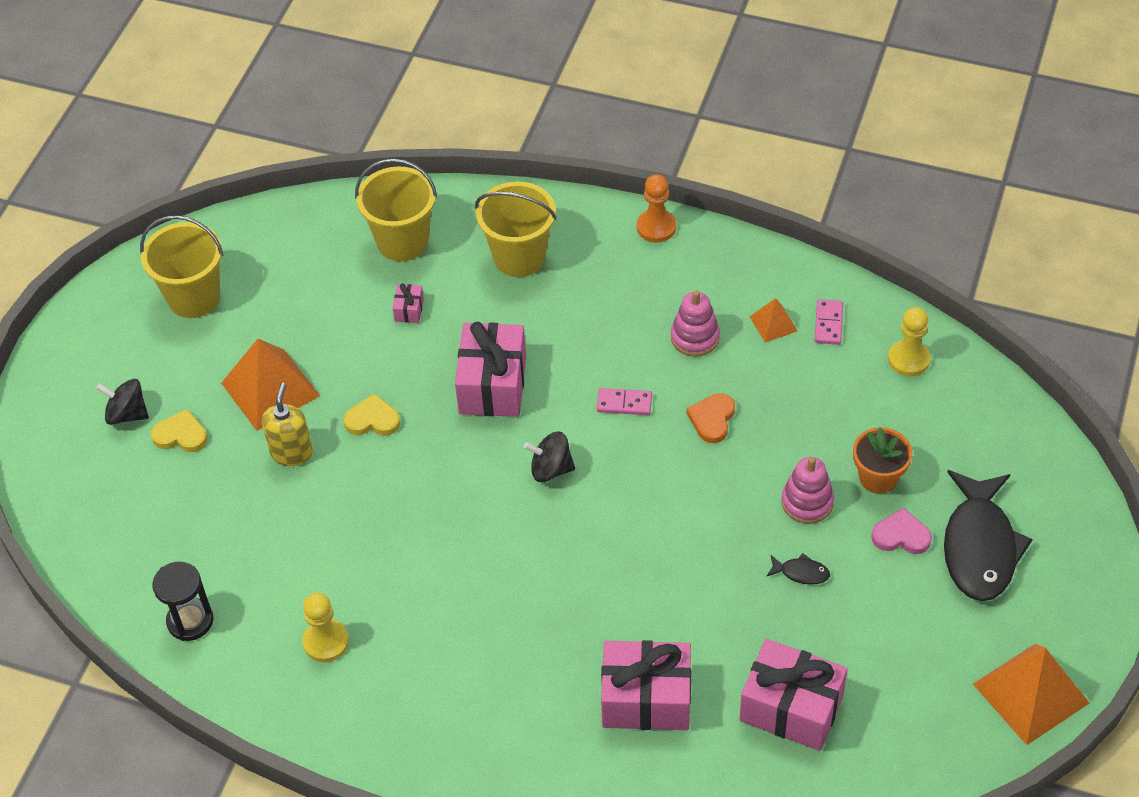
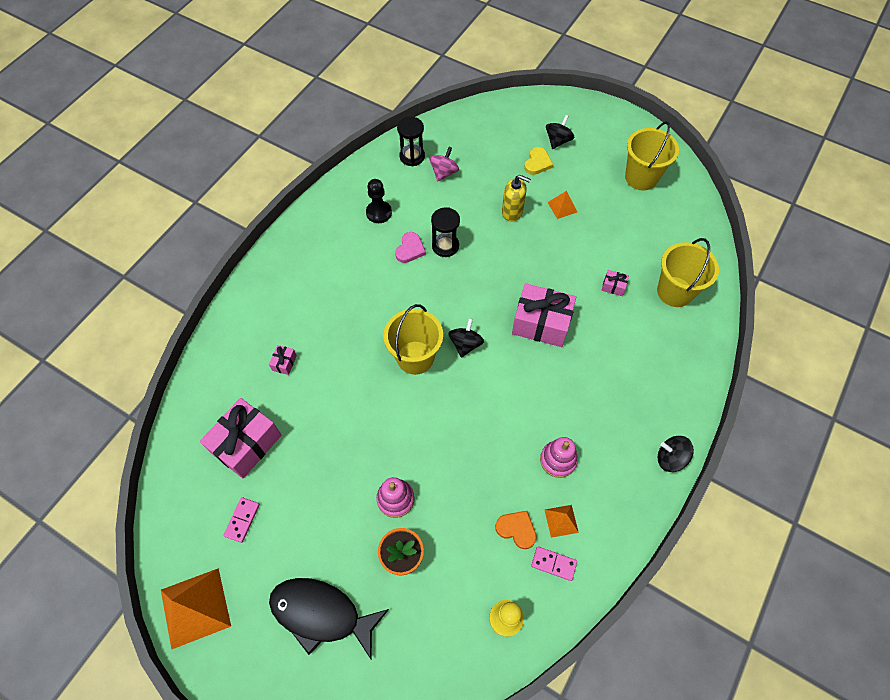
camera: 100 degrees right, 10 degrees up
orange pyramid [221,339,320,431] -> orange pyramid [547,191,577,219], size x0.50
yellow pawn [303,593,349,662] -> black pawn [366,179,392,223]
yellow heart [344,393,400,436] -> none
yellow bucket [475,182,557,277] -> yellow bucket moved to [383,304,443,375]
pink domino [596,388,652,415] -> pink domino moved to [223,497,260,543]
pink gift [601,640,691,730] -> pink gift [269,345,297,375], size x0.43
orange pawn [637,174,676,243] -> black spinning top [658,436,694,472]
orange heart [686,393,735,443] -> orange heart moved to [495,511,537,549]
black fish [766,553,830,585] -> none
pink heart [871,507,932,554] -> pink heart moved to [395,232,426,263]
none -> pink spinning top [429,147,459,182]
none -> black hourglass [431,207,460,257]

